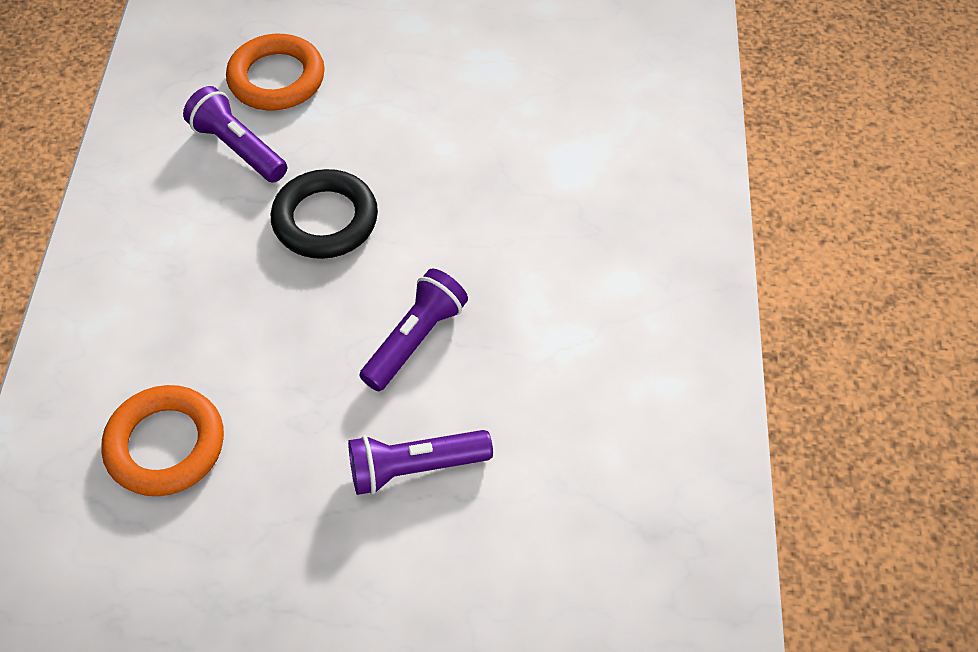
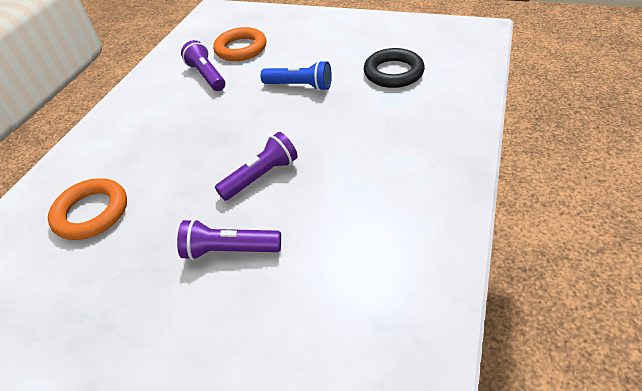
camera: 20 degrees right, 10 degrees down
black ring [271,169,378,259] -> black ring moved to [364,48,425,88]
none -> blue flashlight [260,60,332,91]

